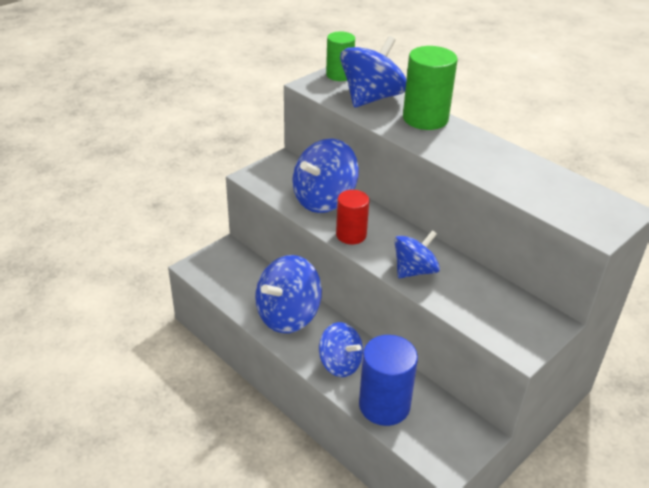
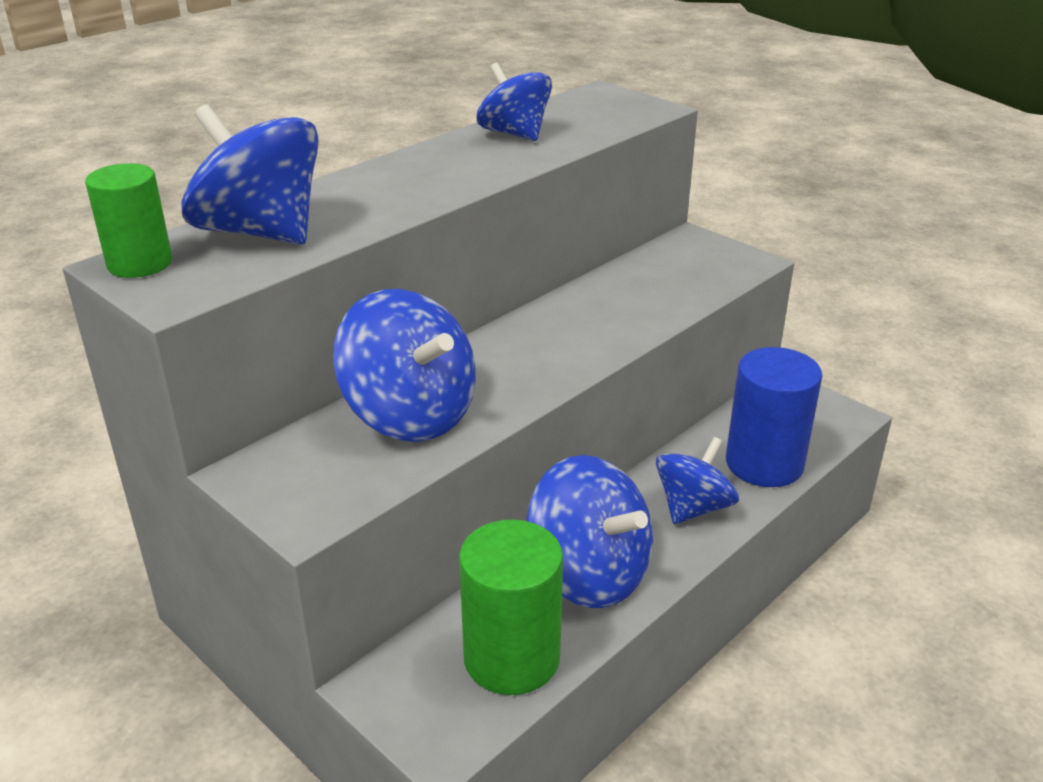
camera: 90 degrees left, 5 degrees down
red cylinder [336,190,369,244] -> none
blue spinning top [394,230,440,278] -> blue spinning top moved to [476,63,552,141]
green cylinder [403,46,458,130] -> green cylinder moved to [459,520,563,695]

